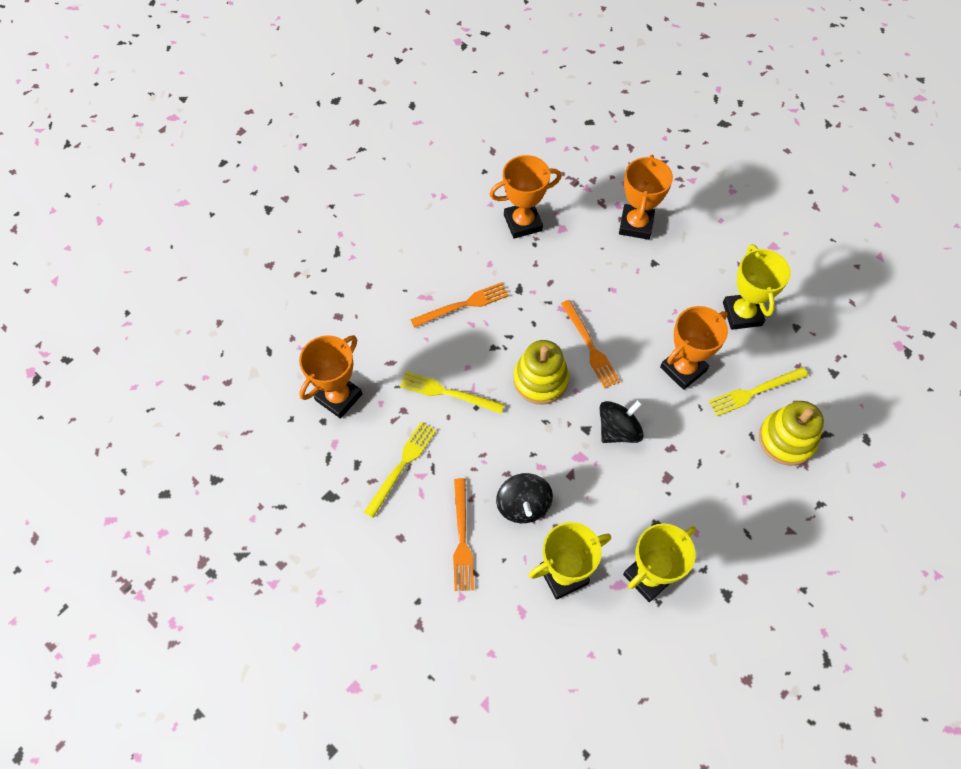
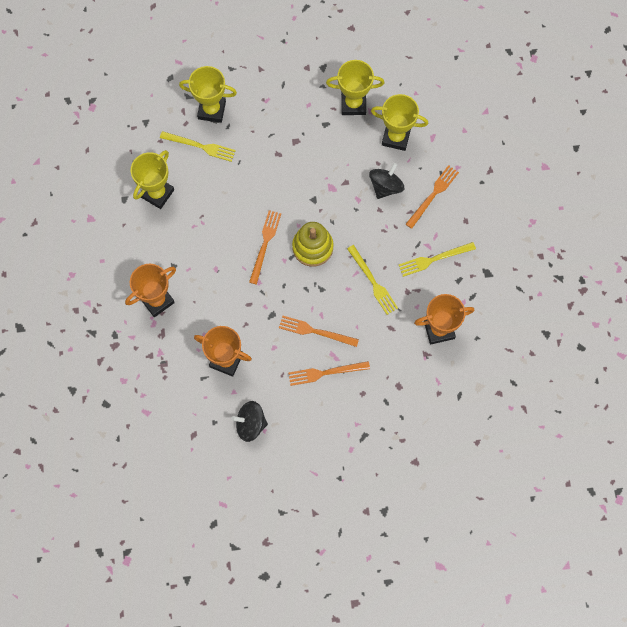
camera: 140 degrees left, 10 degrees up
black spinning top [599,400,644,443] -> black spinning top moved to [231,401,268,442]
orange trophy [660,306,728,390] -> none
yellow stacking toy [759,401,824,466] -> yellow trophy [179,66,237,123]
none -> orange fork [288,361,370,386]

